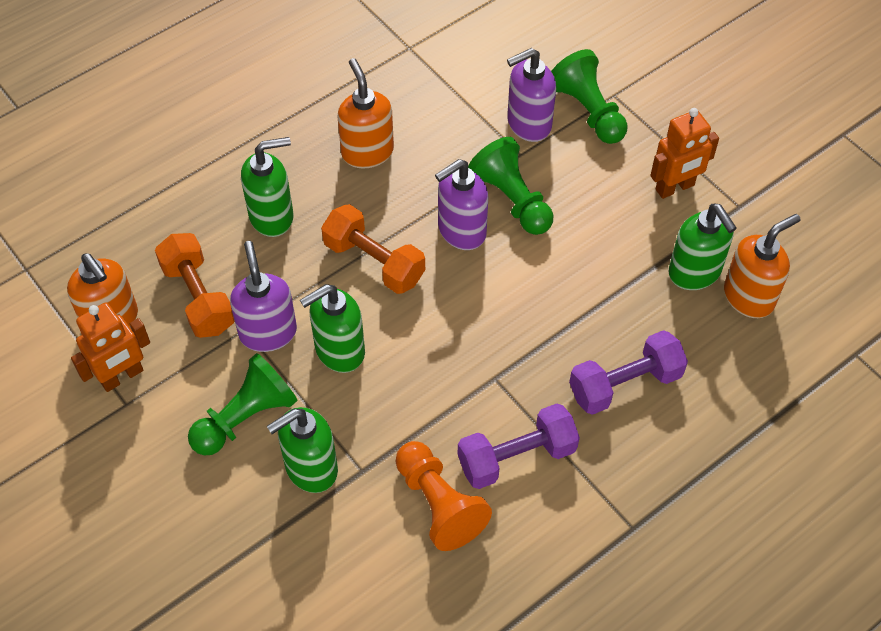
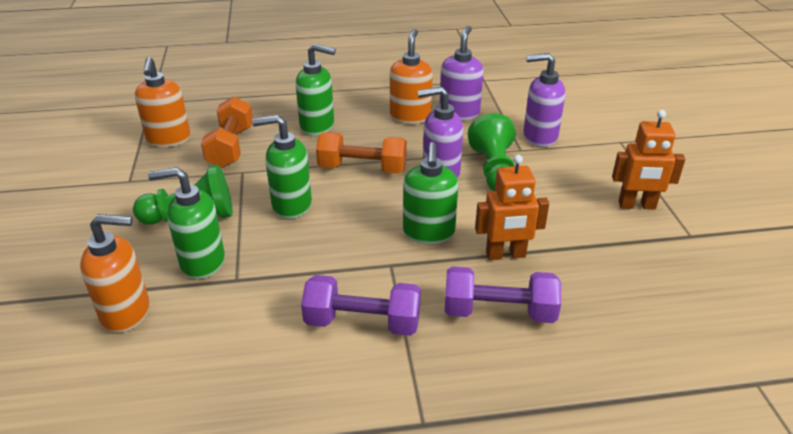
camera: 30 degrees right, 20 degrees down
orange robot [71,302,150,392] -> orange robot moved to [475,155,549,260]
purple soap dispenser [230,241,297,352] -> purple soap dispenser moved to [439,26,483,120]
orange dumbbell [321,204,425,294] -> orange dumbbell turned 60 degrees counterclockwise [316,132,407,174]
orange pawn [396,441,492,551] -> none
green pawn [551,49,628,144] -> none
green soap dispenser [668,204,737,290] -> green soap dispenser moved to [403,142,458,244]
orange soap dispenser [724,214,800,318] -> orange soap dispenser moved to [80,214,150,333]

